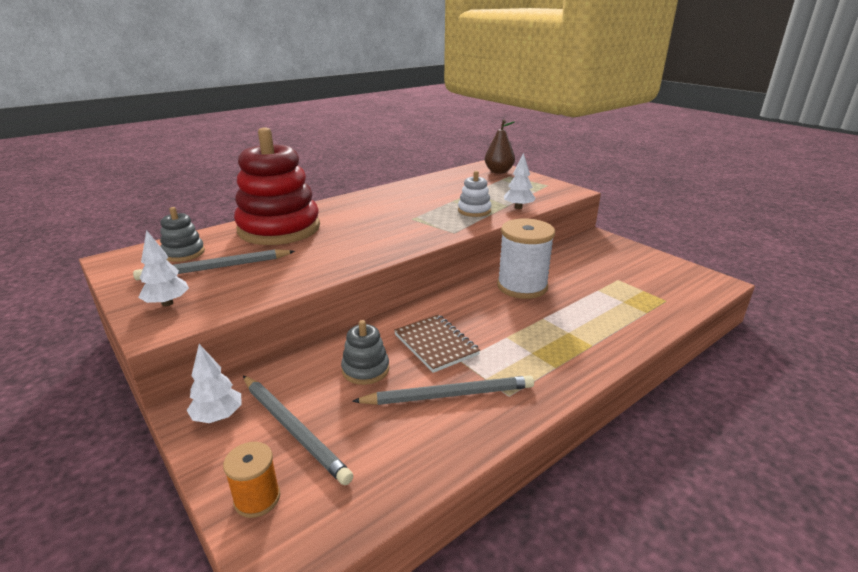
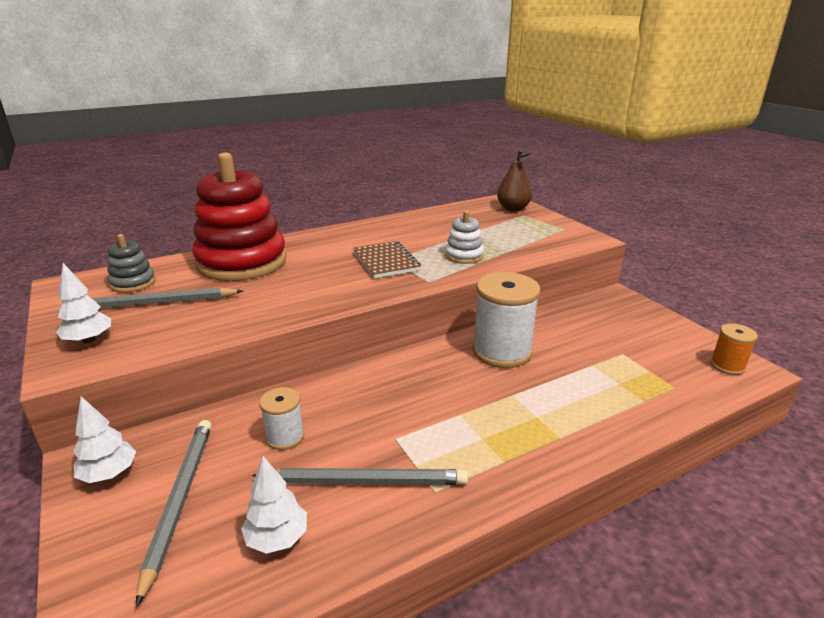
camera: 10 degrees right, 0 degrees up
orange spool [223,442,280,518] -> orange spool moved to [710,323,758,375]
grey pencil [243,376,353,485] -> grey pencil turned 150 degrees counterclockwise [136,420,212,607]
grey stacking toy [341,320,389,385] -> white spool [259,387,304,450]
brown notebook [394,315,480,373] -> brown notebook moved to [353,241,421,278]
white tree [504,153,536,209] -> white tree moved to [241,456,307,554]

